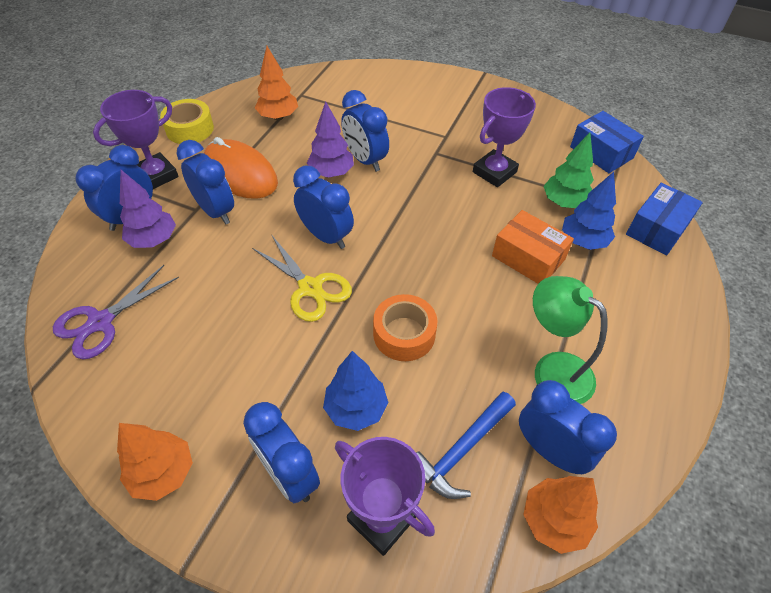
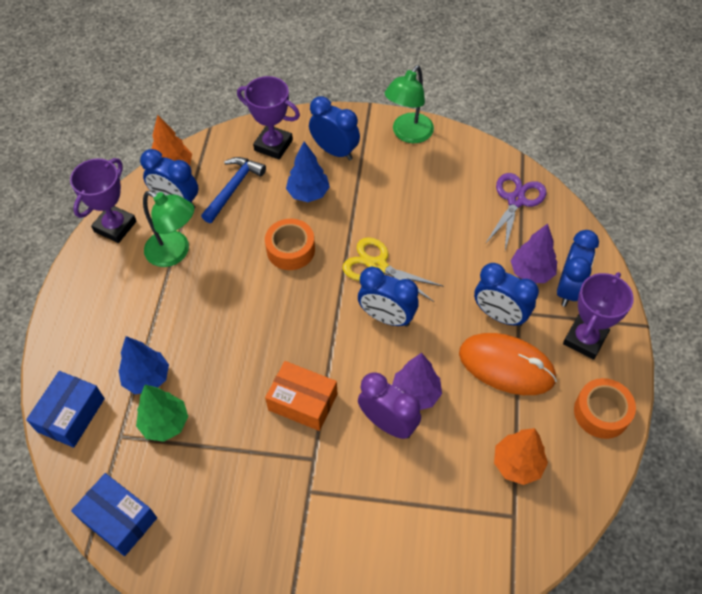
camera: 165 degrees right, 5 degrees up
orange tree [117,423,193,501] -> green lamp [385,65,434,143]
yellow tape [160,99,214,144] -> orange tape [574,378,636,439]
blue clock [341,90,389,172] -> purple clock [358,372,421,439]
purple trophy [473,87,536,187] -> purple trophy moved to [70,158,137,243]
orange box [492,210,574,284] -> orange box moved to [265,361,337,431]

